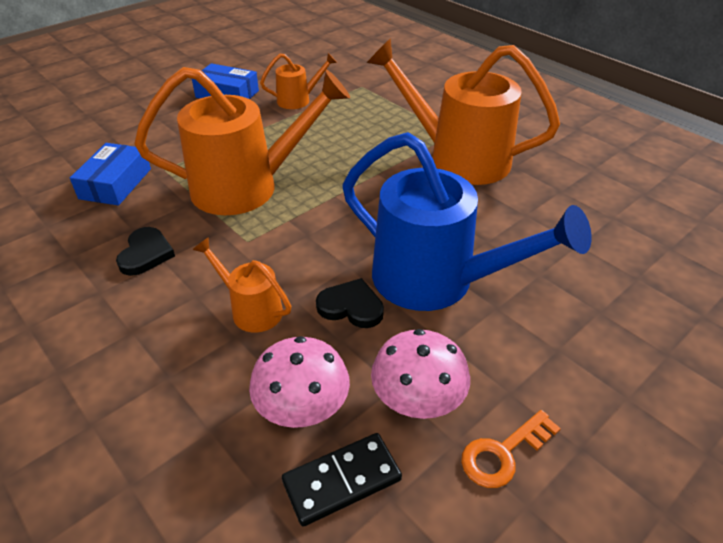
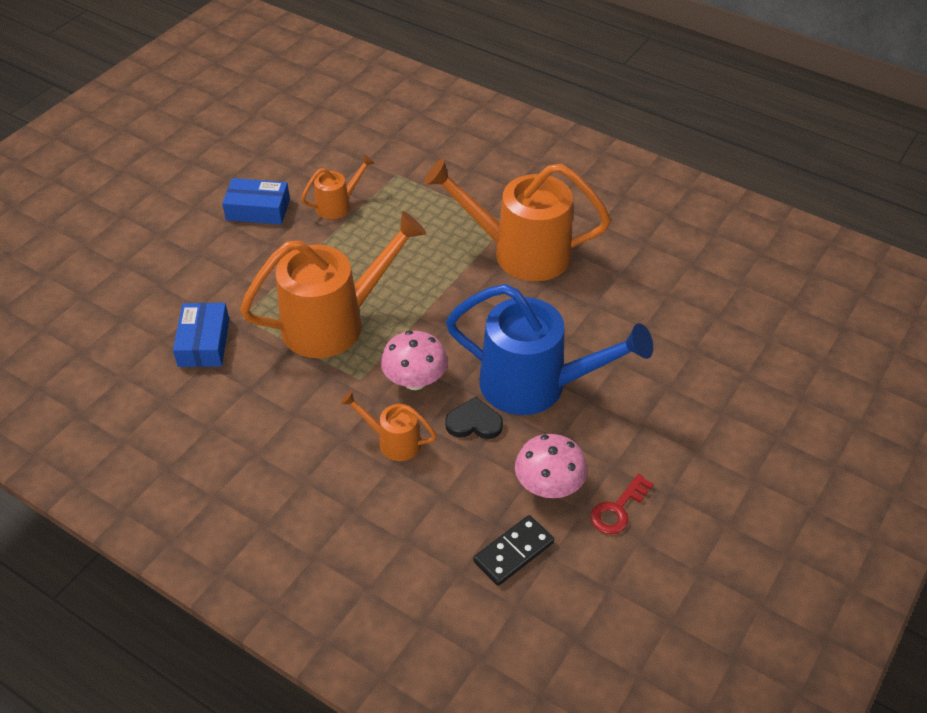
camera: 15 degrees left, 5 degrees up
black heart [116,227,175,276] -> none
pink mushroom [249,336,350,428] -> pink mushroom moved to [381,331,448,390]
orange key [461,410,561,488] -> red key [590,474,654,534]

